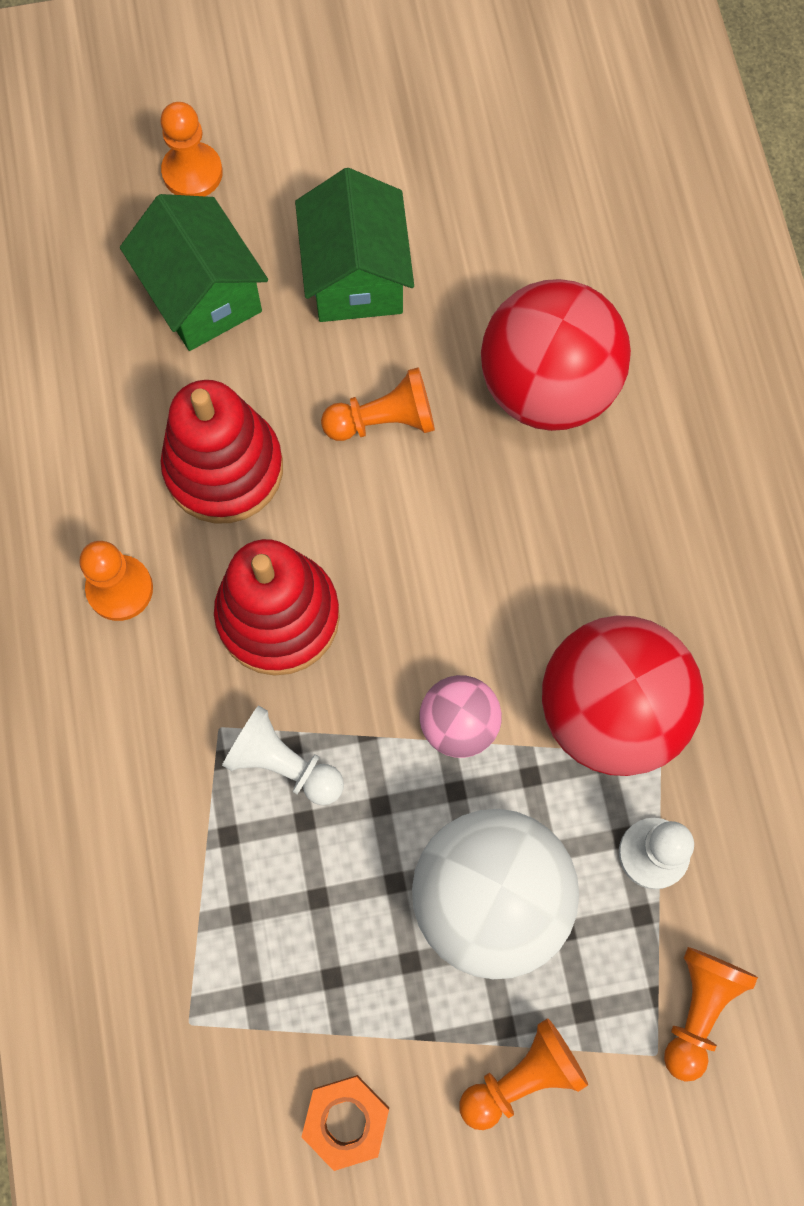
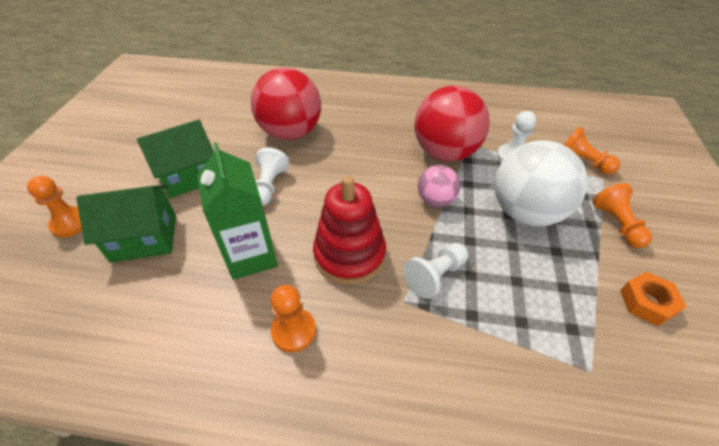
camera: 70 degrees left, 25 degrees down
red stacking toy [160,380,283,523] -> green carton [197,142,278,280]
green house [295,168,414,322] -> green house turned 45 degrees counterclockwise [137,119,215,199]
orange pawn [321,367,435,441] -> white pawn [255,147,290,206]

